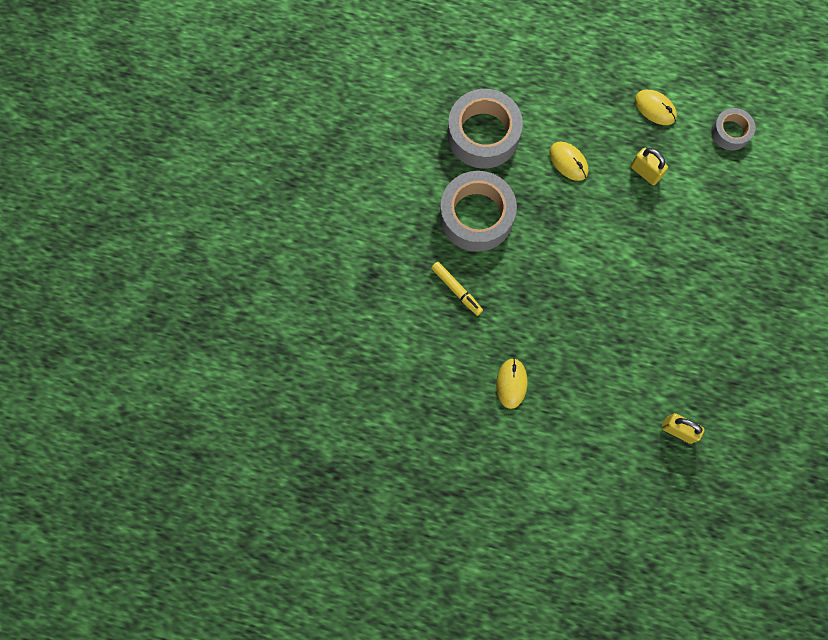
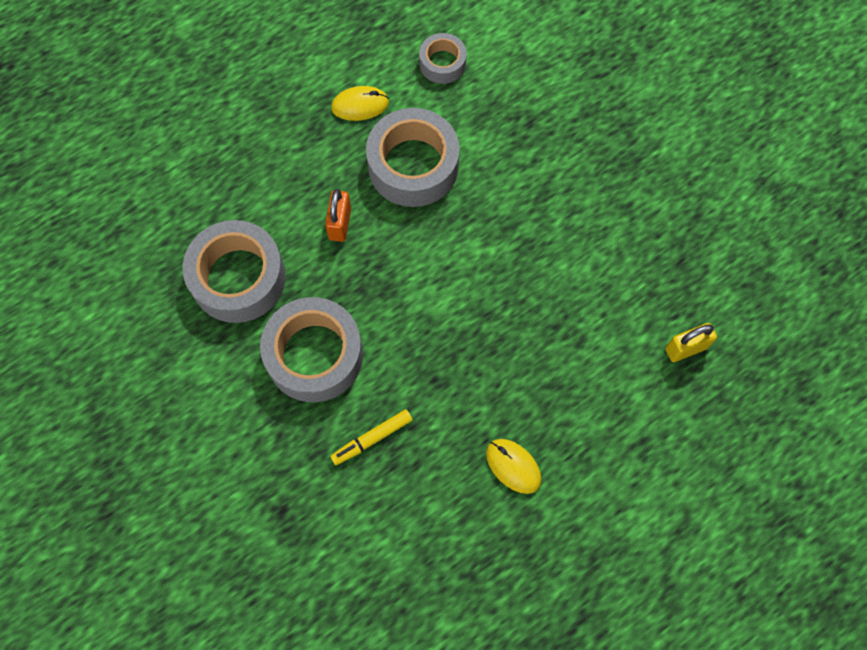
camera: 50 degrees left, 5 degrees down
yellow marker [431,262,483,316] -> yellow marker turned 150 degrees clockwise [330,409,412,465]
yellow mouse [549,142,588,181] -> orange padlock [325,189,351,242]
yellow padlock [631,148,668,185] -> grey tape [366,108,460,207]

